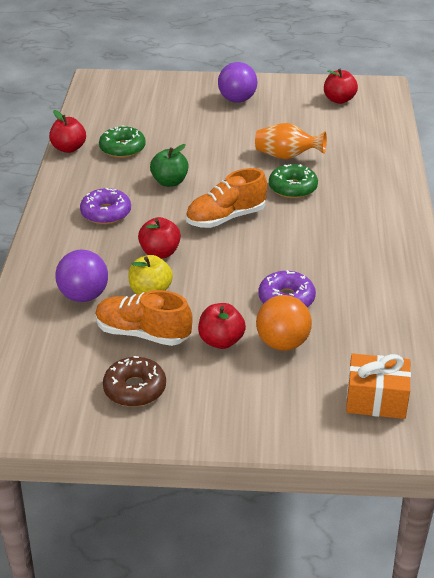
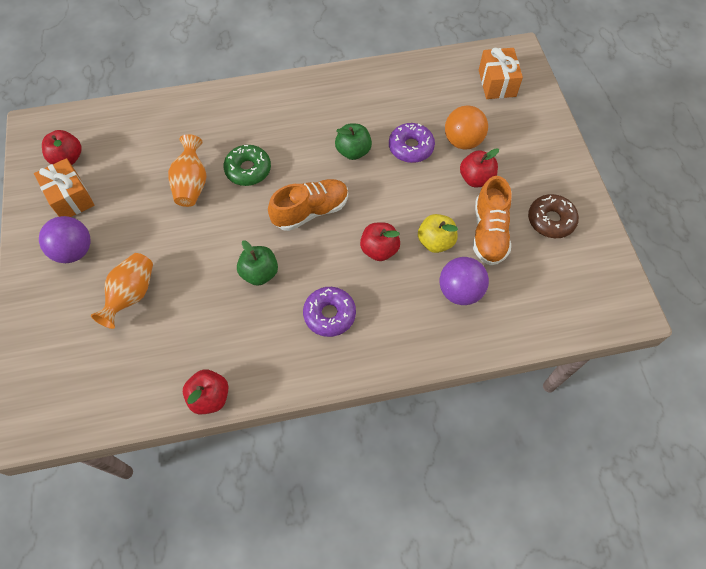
camera: 105 degrees left, 25 degrees up
green donut [99,126,146,158] -> none
orange shoe [186,168,267,228] -> orange shoe turned 75 degrees counterclockwise [268,179,348,231]
none -> orange gift [34,158,95,217]
none -> orange vase [91,253,153,329]
none -> green apple [335,123,372,160]

